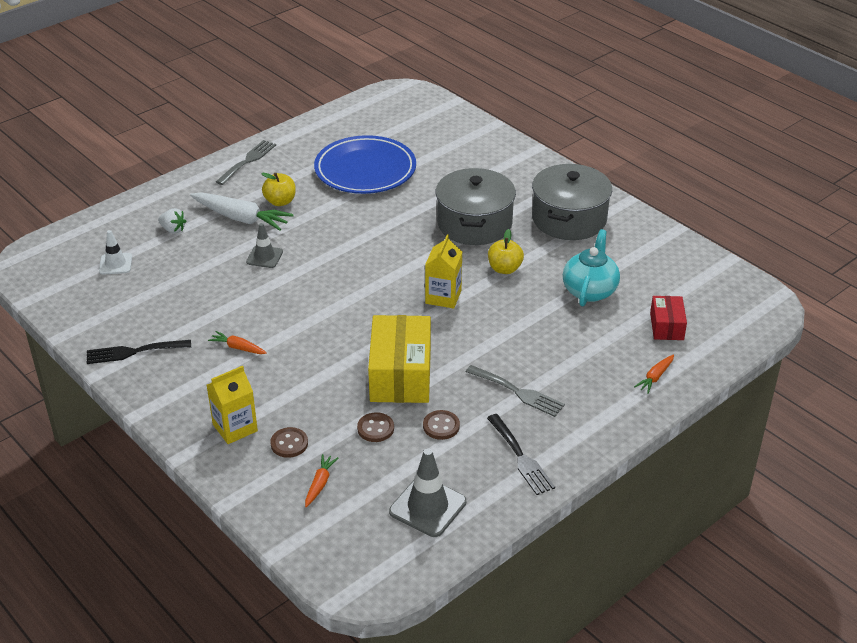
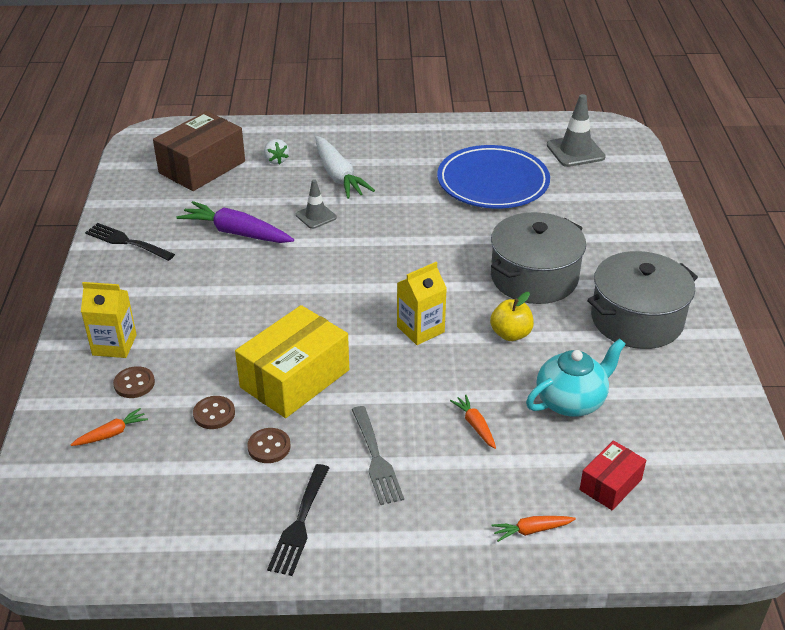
camera: 40 degrees right, 0 degrees up
white traffic cone [99,230,132,275] -> brown box [153,111,245,191]
orange carrot [208,331,267,354] -> orange carrot moved to [450,394,496,449]
grey fork [216,140,276,185] -> none
yellow apple [261,173,296,206] -> none
grey traffic cone [389,448,466,537] -> grey traffic cone moved to [547,94,606,167]
none -> purple carrot [177,201,294,243]

